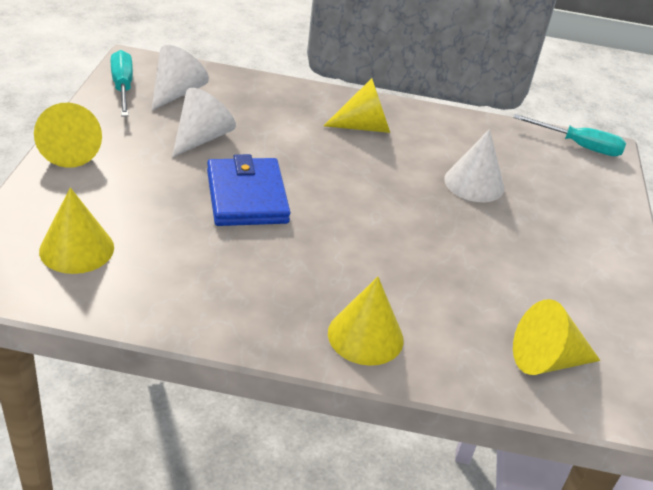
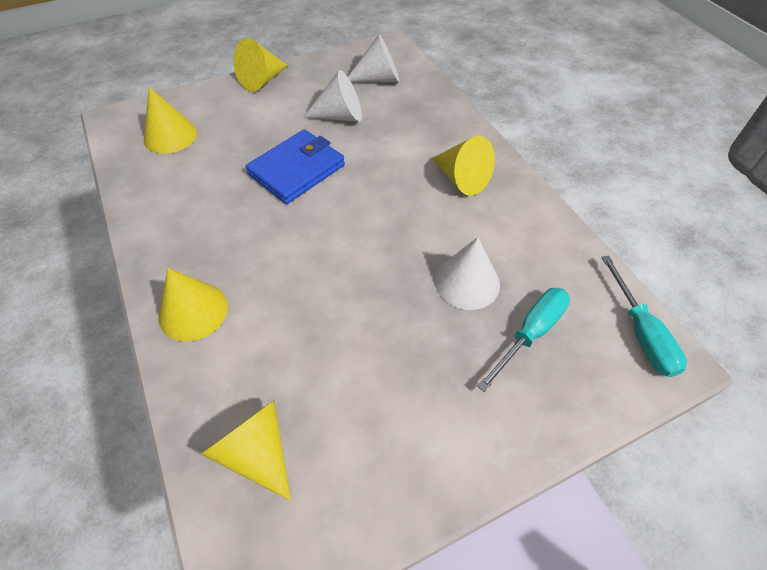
camera: 60 degrees right, 15 degrees up
turquoise screwdriver [111,50,133,116] -> turquoise screwdriver moved to [477,288,570,392]

